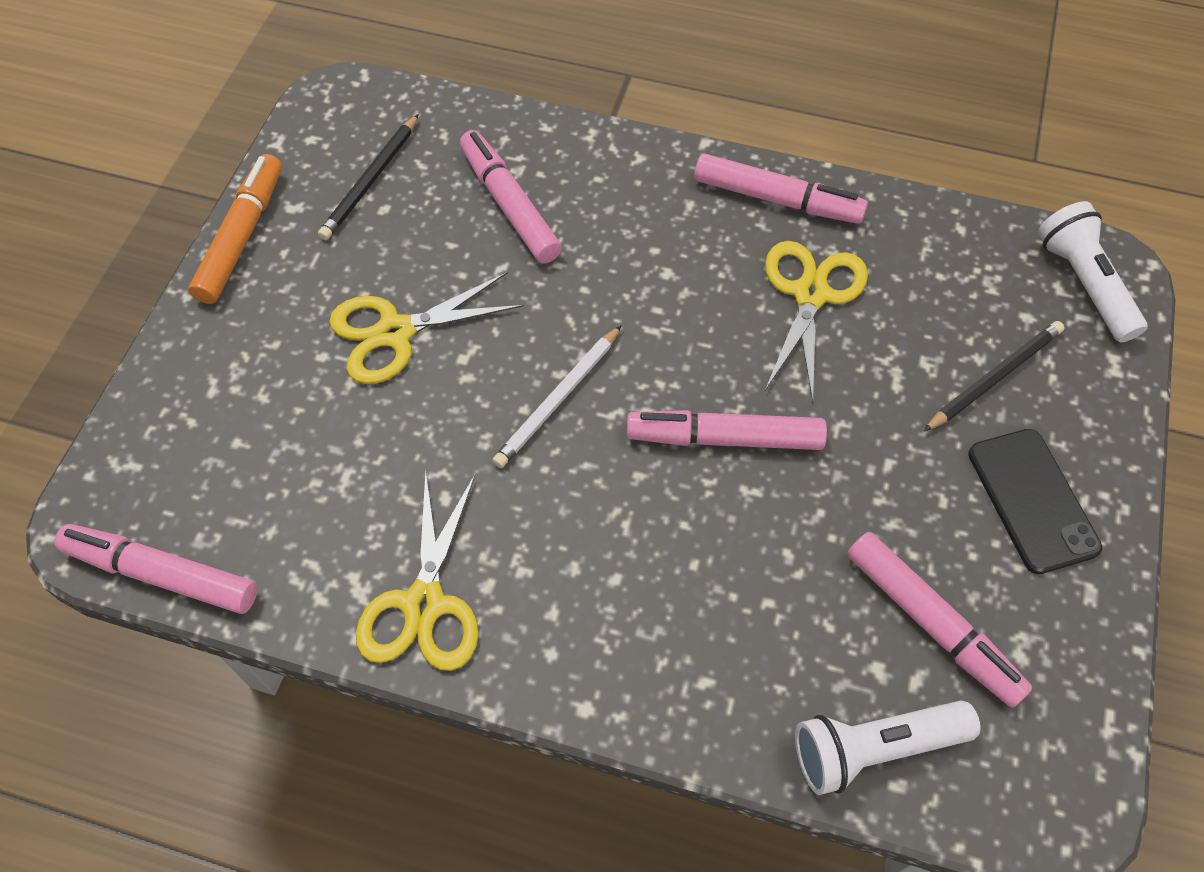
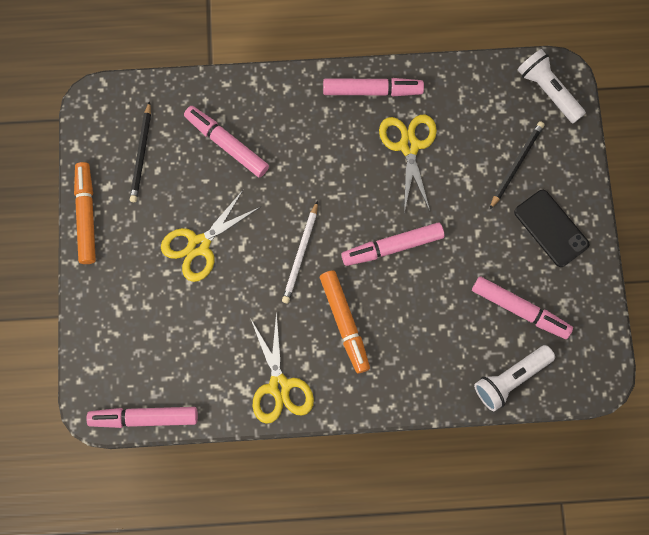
camera: 20 degrees left, 15 degrees up
none -> orange marker [320,270,370,374]

